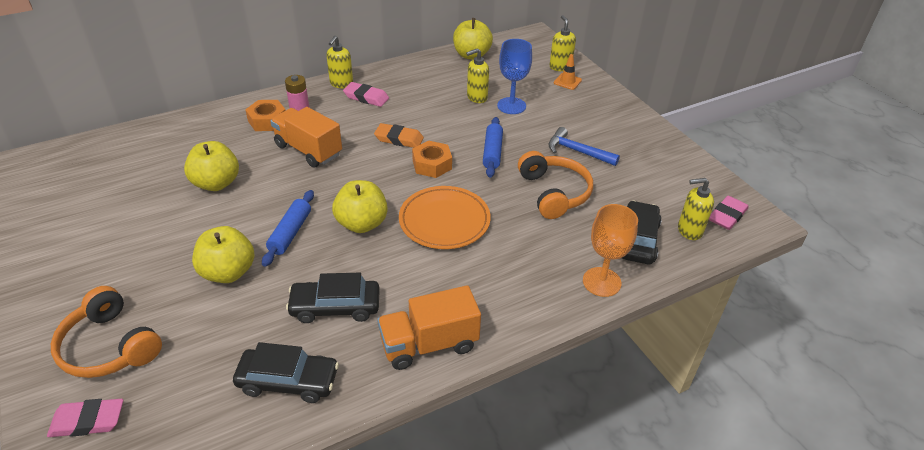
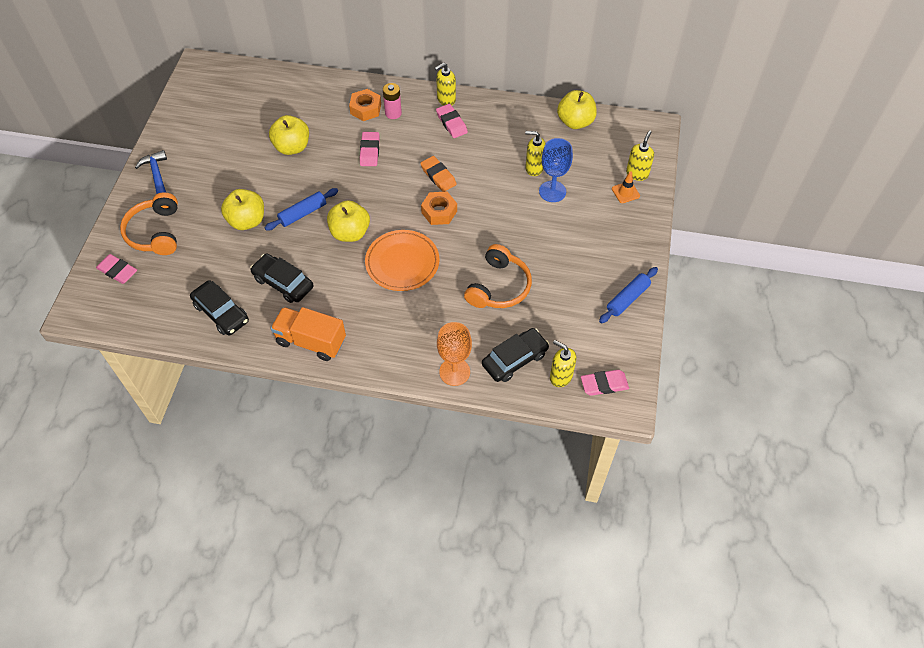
camera: 40 degrees right, 15 degrees up
orange truck [270,107,342,168] -> pink eraser [360,132,379,166]
blue rolling pin [483,117,503,178] -> blue rolling pin moved to [599,267,658,323]
blue hammer [549,127,620,166] -> blue hammer moved to [135,150,167,194]

